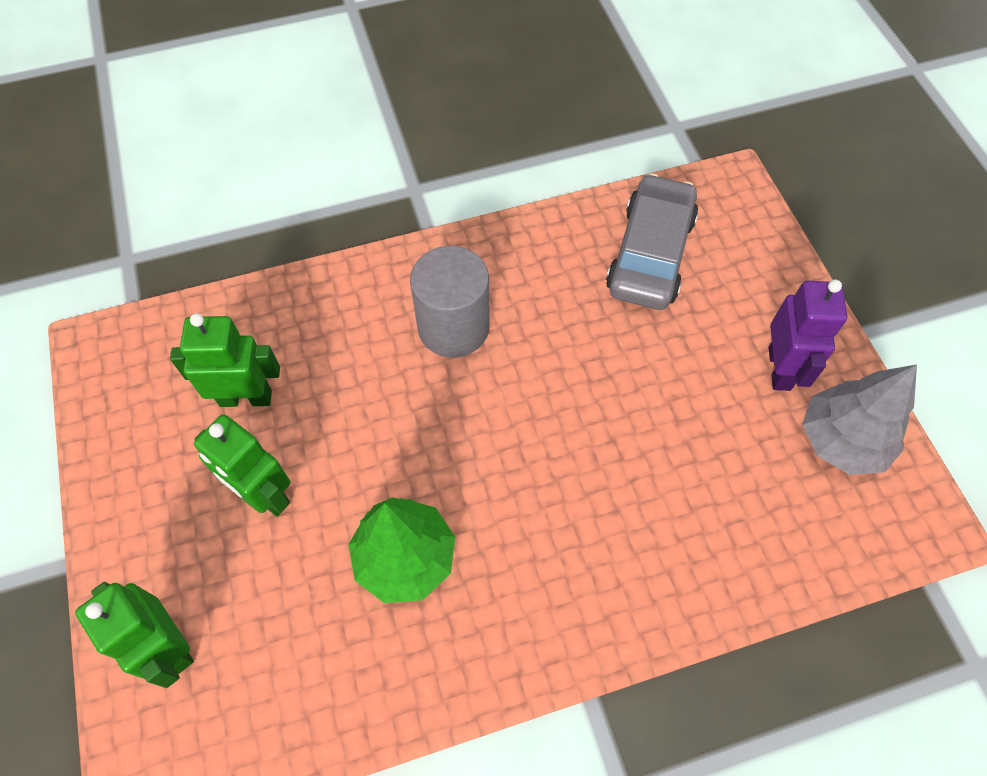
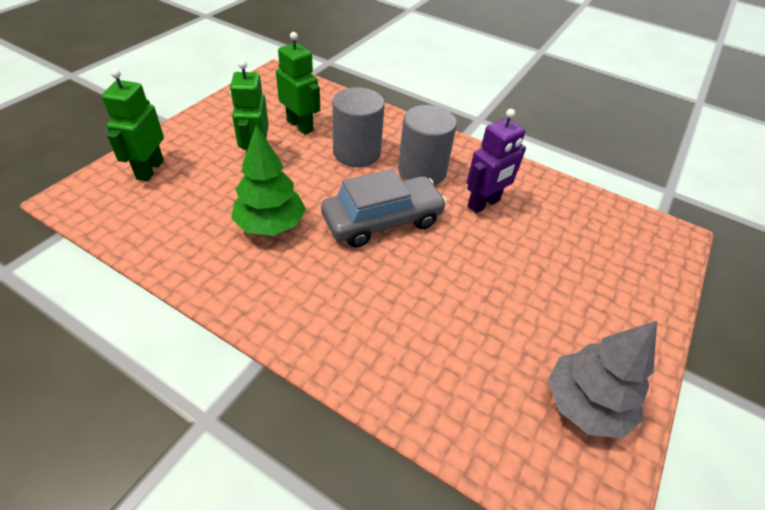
camera: 45 degrees right, 15 degrees down
grey car [606,173,698,310] -> grey car moved to [321,169,447,248]
purple robot [769,279,848,391] -> purple robot moved to [467,109,526,213]
none -> grey cylinder [332,87,385,167]

